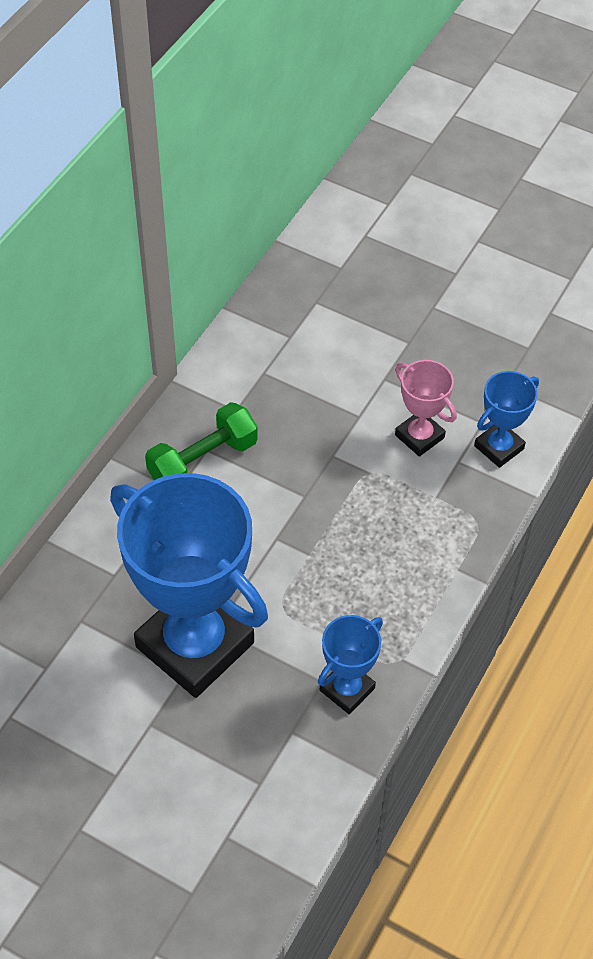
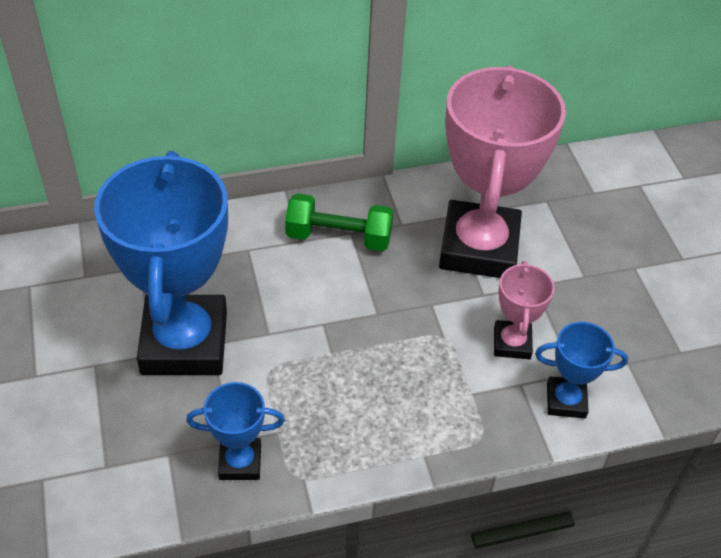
camera: 45 degrees right, 5 degrees down
none -> pink trophy [439,65,566,278]

